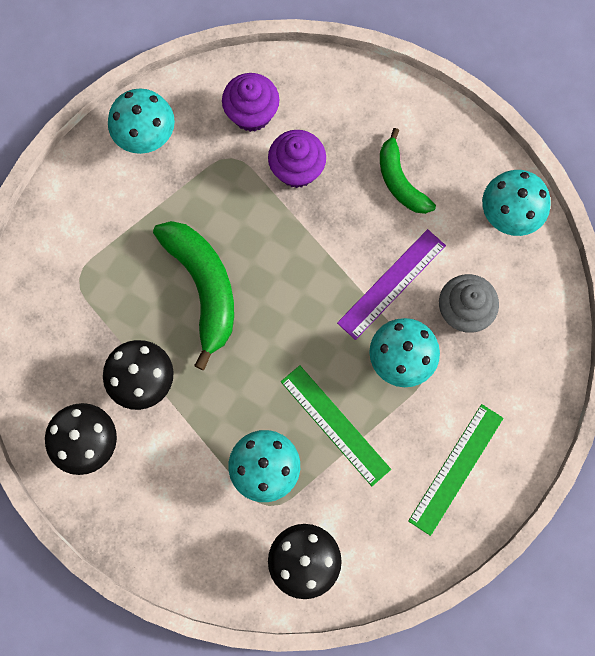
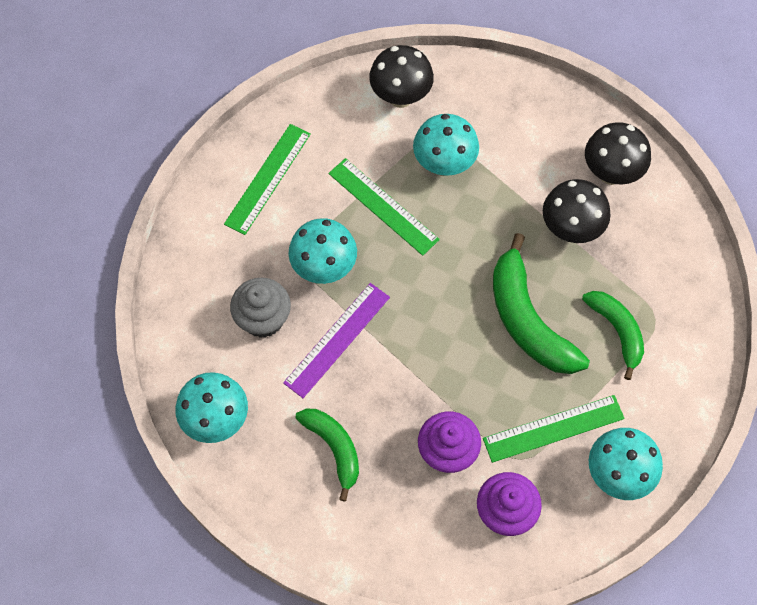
camera: 175 degrees right, 10 degrees down
none -> green ruler [483,395,625,463]
none -> green banana [582,291,644,380]

